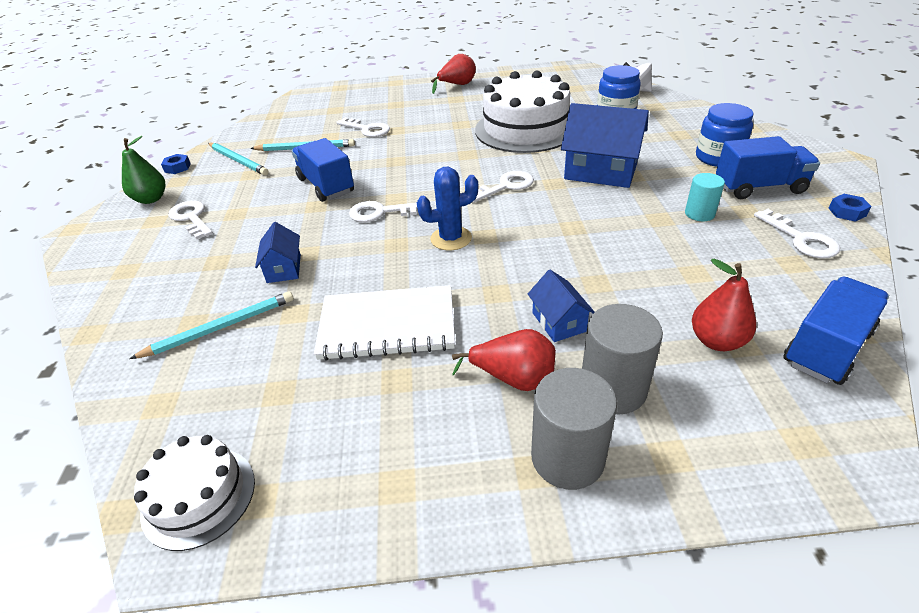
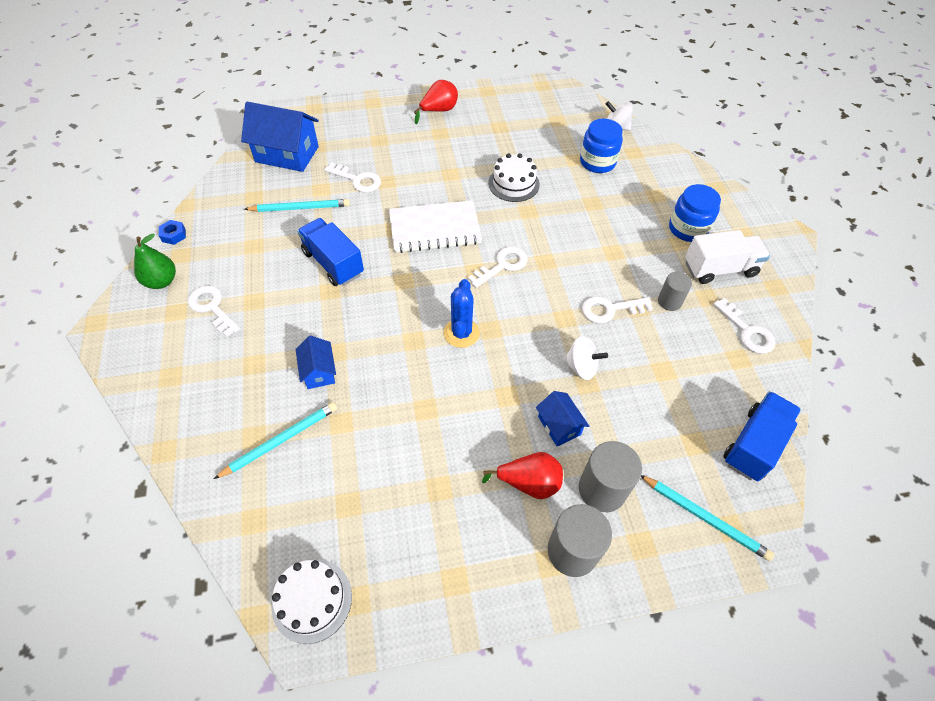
camera: 10 degrees left, 15 degrees up
turquoise pencil [208,143,269,175] -> turquoise pencil moved to [641,475,774,561]
white notebook [314,285,455,361] -> white notebook moved to [389,200,482,253]
white key [349,201,417,222] -> white key moved to [582,296,653,323]
blue cactus [417,167,478,250] -> blue cactus turned 60 degrees counterclockwise [444,279,480,348]
white cake [475,71,570,153] -> white cake [488,153,540,202], size x0.53
blue house [561,103,649,188] -> blue house moved to [241,102,319,172]
turquoise cylinder [685,173,725,221] -> grey cylinder [658,272,692,311]
red pear [692,258,756,351] -> none
blue truck [716,136,820,199] -> white truck [685,230,770,284]
blue nut [828,194,872,222] -> none
none -> white spinning top [563,336,608,380]

